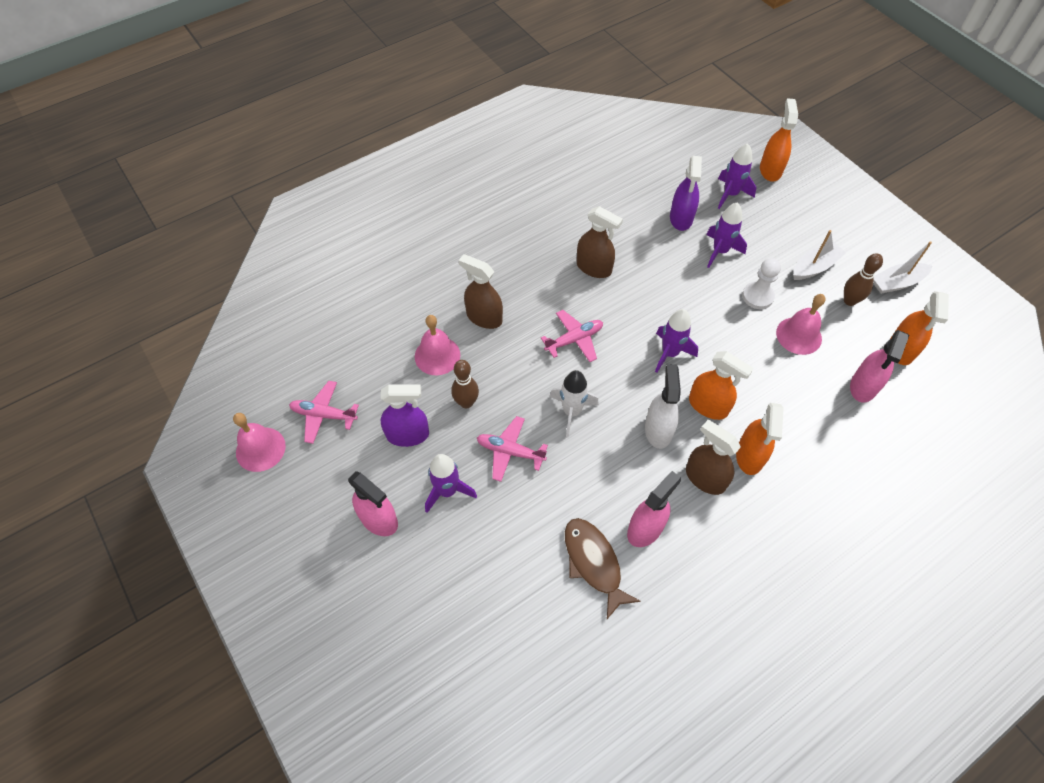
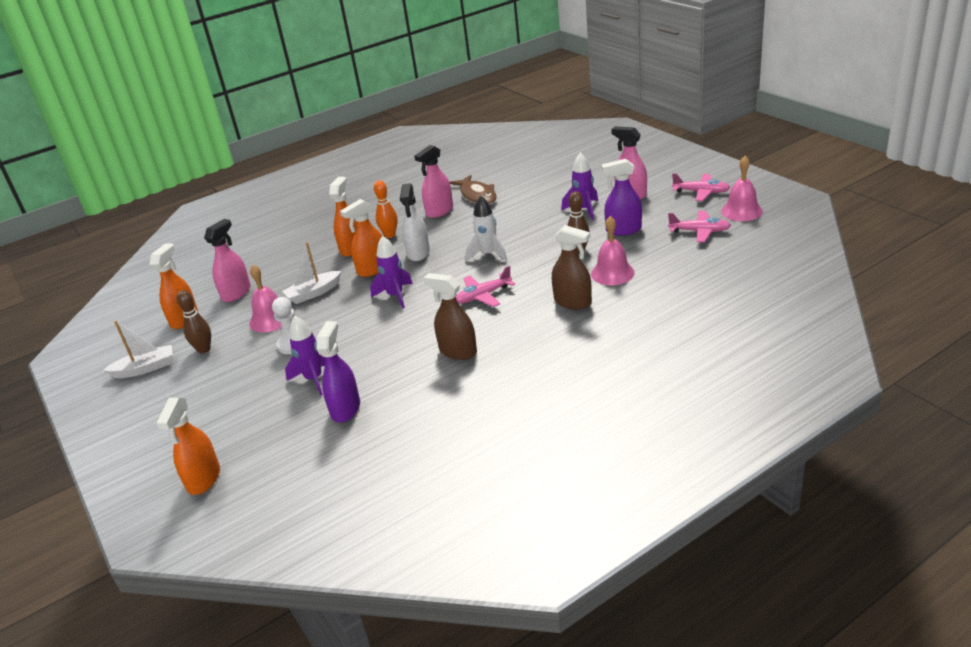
camera: 175 degrees left, 25 degrees down
pink plane [477,416,548,482] -> pink plane moved to [672,173,730,201]
brown spray bottle [686,420,741,495] -> orange bowling pin [374,180,398,238]
orange spray bottle [689,351,754,420] -> orange spray bottle turned 75 degrees counterclockwise [340,199,382,277]
purple rocket [718,143,756,209] -> none
white boat [793,230,846,280] -> white boat moved to [282,242,341,304]

